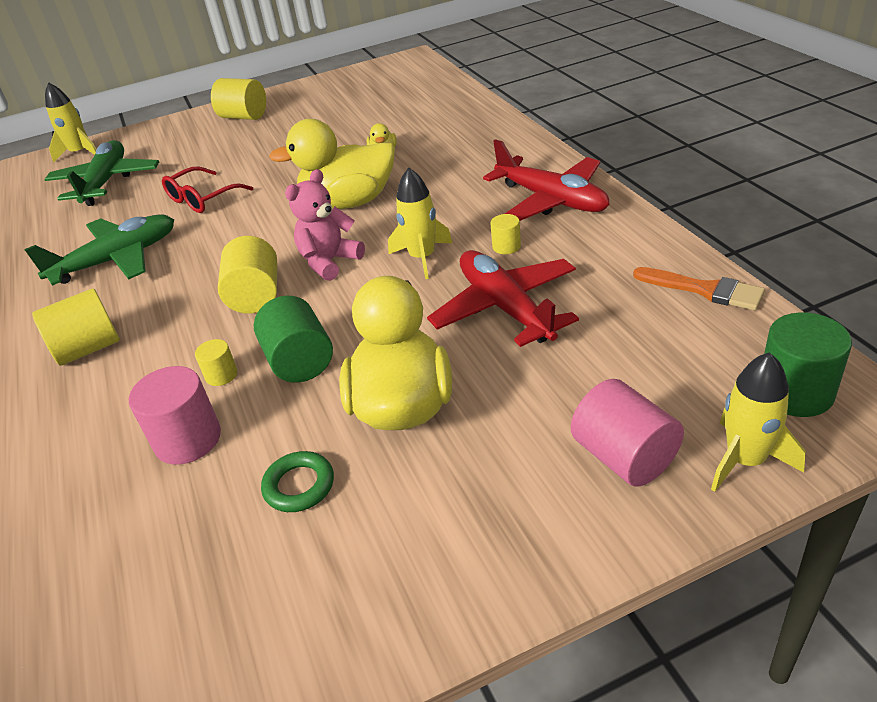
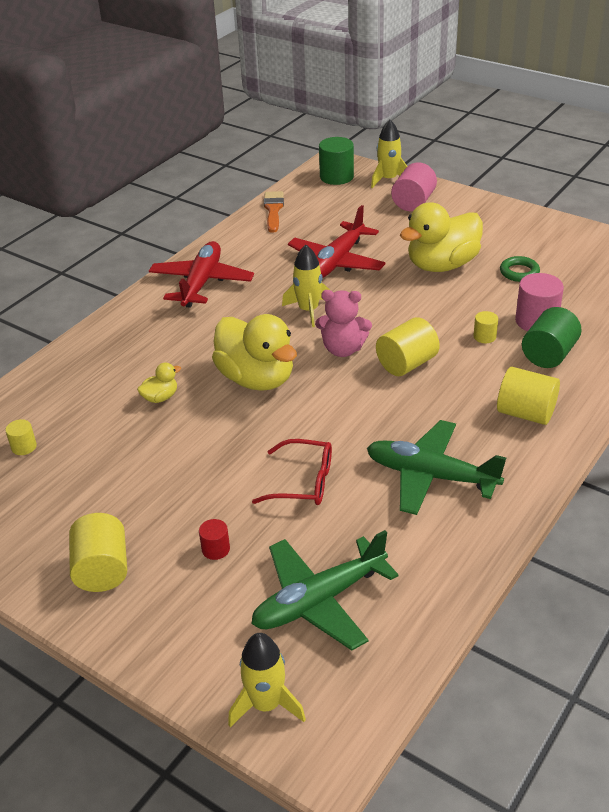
camera: 125 degrees left, 0 degrees up
green cylinder [254,296,333,383] -> green cylinder moved to [522,307,581,368]
yellow cylinder [490,214,521,254] -> yellow cylinder moved to [5,419,37,455]
none -> red cylinder [199,519,230,560]

